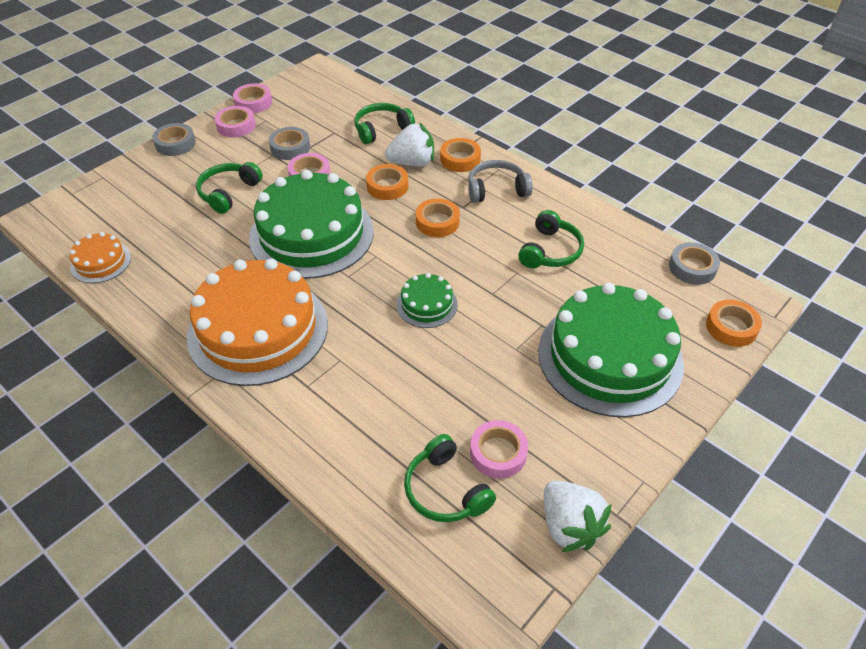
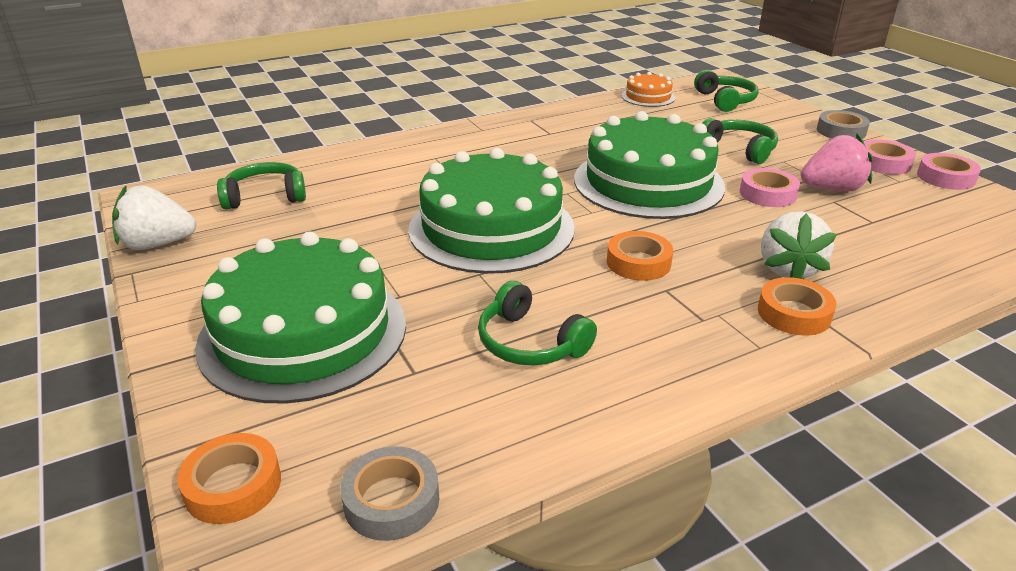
camera: 110 degrees right, 15 degrees down
orange cake [187,259,328,386] -> none
grey tape [269,127,310,160] -> pink strawberry [800,133,873,191]
green headphones [354,103,415,144] -> green headphones moved to [694,70,759,112]
orange tape [366,164,408,200] -> none
green cake [396,273,458,328] -> green cake [408,148,575,274], size x2.20
grey headphones [468,160,533,203] -> none
pink tape [470,420,528,478] -> none

